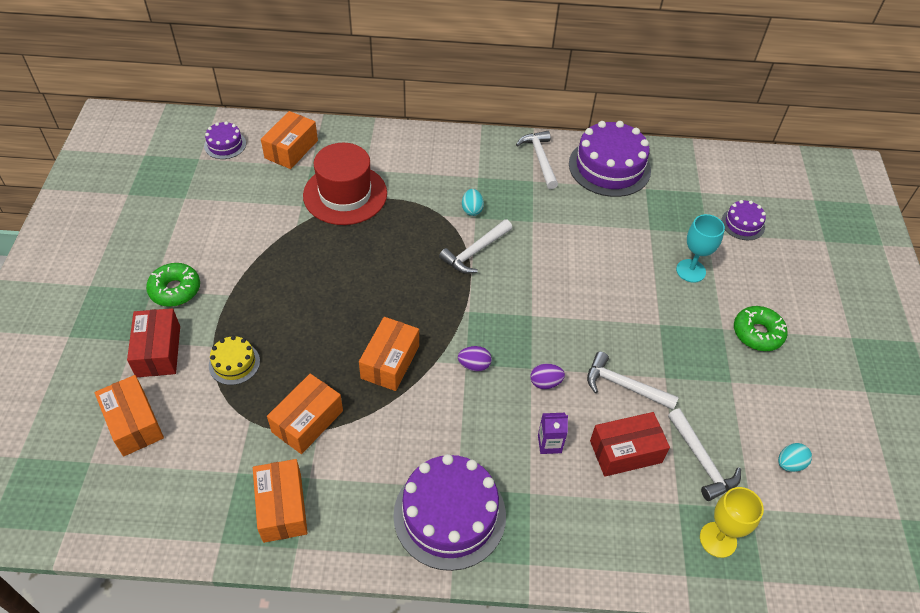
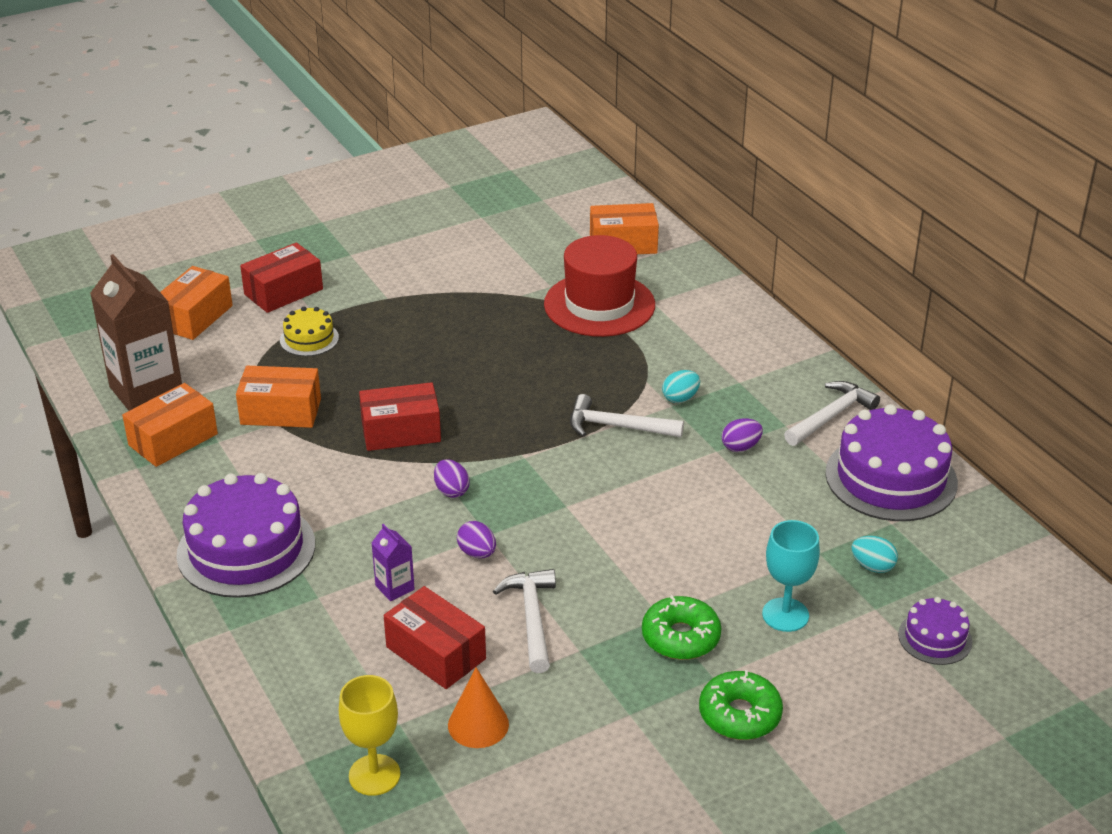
camera: 60 degrees right, 15 degrees down
green donut [146,263,200,307] -> green donut moved to [642,595,721,660]
purple cake [204,121,246,159] -> none
orange box [359,317,419,391] -> red box [359,382,441,451]
white hammer [668,408,741,501] -> orange cone [448,667,509,748]
turquoise egg [778,443,812,472] -> turquoise egg moved to [851,536,898,573]
none -> brown carton [90,254,182,411]
none -> purple egg [722,418,763,452]

